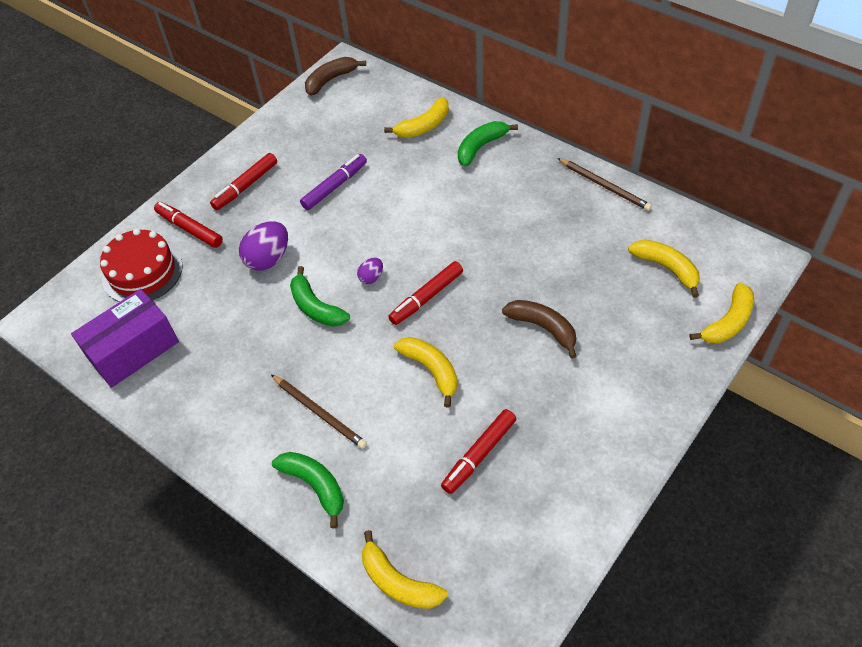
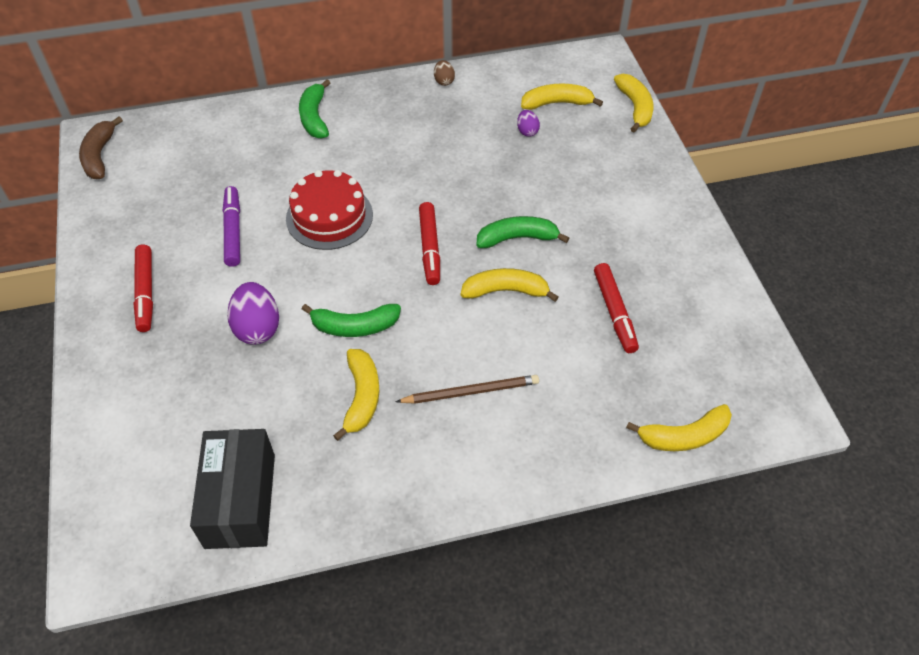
camera: 55 degrees left, 0 degrees up
purple box [71,289,179,388] -> black box [190,429,275,549]
red cake [100,228,183,302] -> red cake moved to [286,170,373,250]
red marker [154,202,223,248] -> none
green banana [272,452,344,528] -> green banana moved to [476,216,569,248]
purple egg [357,258,383,284] -> purple egg moved to [517,110,540,137]
yellow banana [384,97,449,138] -> yellow banana moved to [333,349,379,441]
brown banana [502,300,576,359] -> none
brown pencil [557,158,652,211] -> brown egg [434,60,455,86]

